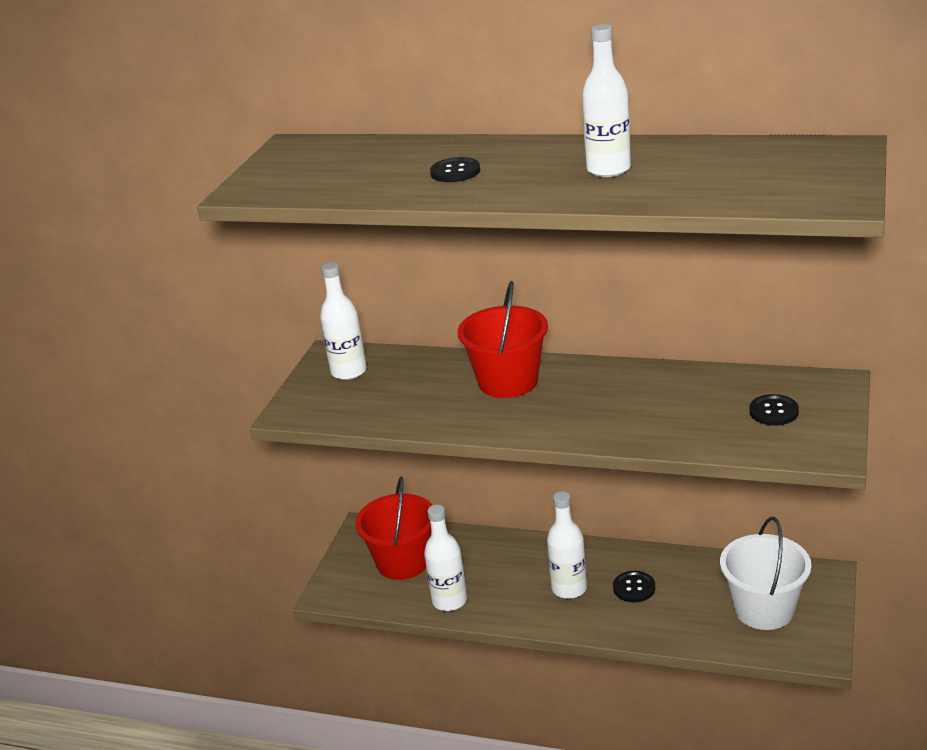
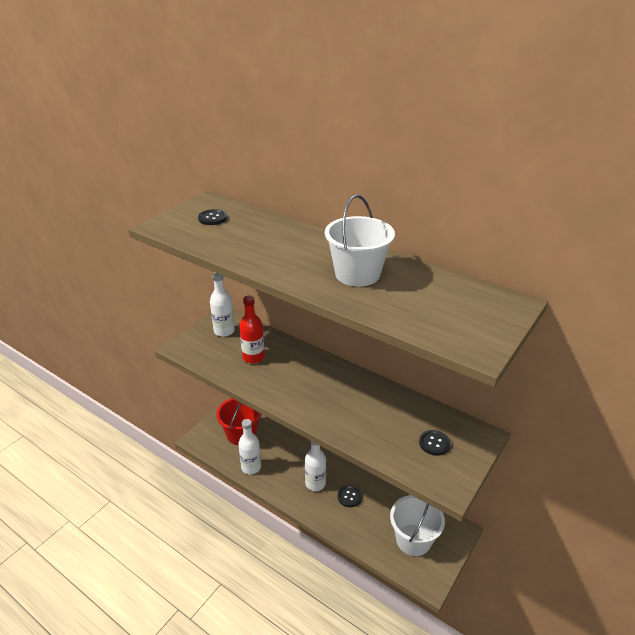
camera: 15 degrees right, 5 degrees up
black button [430,157,480,182] -> black button moved to [198,209,227,225]
red bucket [457,281,548,398] -> none
white bottle [582,24,631,177] -> white bucket [325,195,395,287]
none -> red bottle [239,296,265,364]

